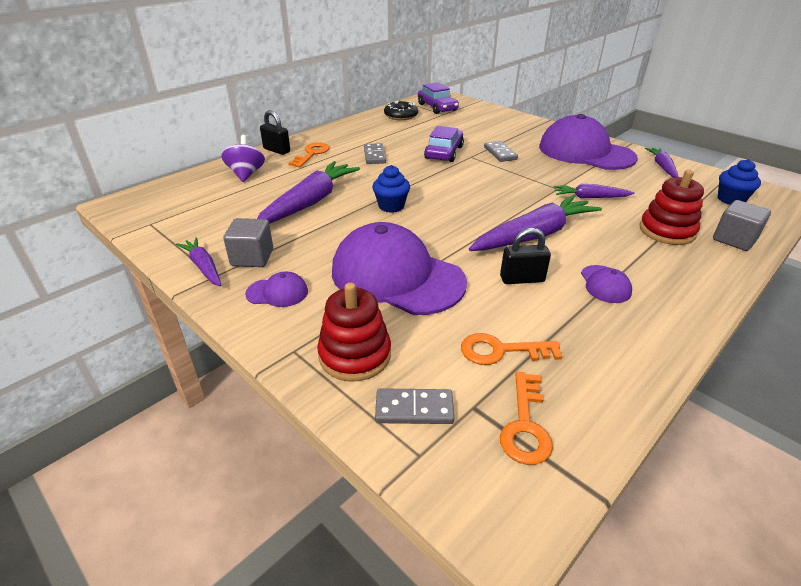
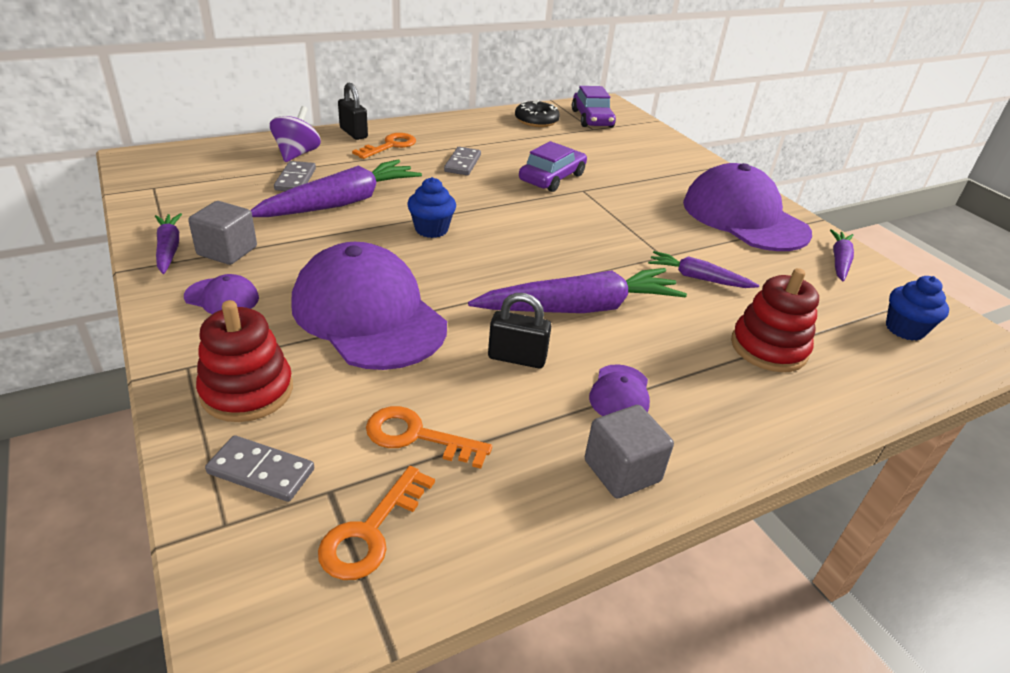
camera: 15 degrees right, 0 degrees up
grey domino [484,141,518,162] -> grey domino moved to [274,161,316,191]
grey cube [713,200,771,251] -> grey cube moved to [585,405,674,498]

